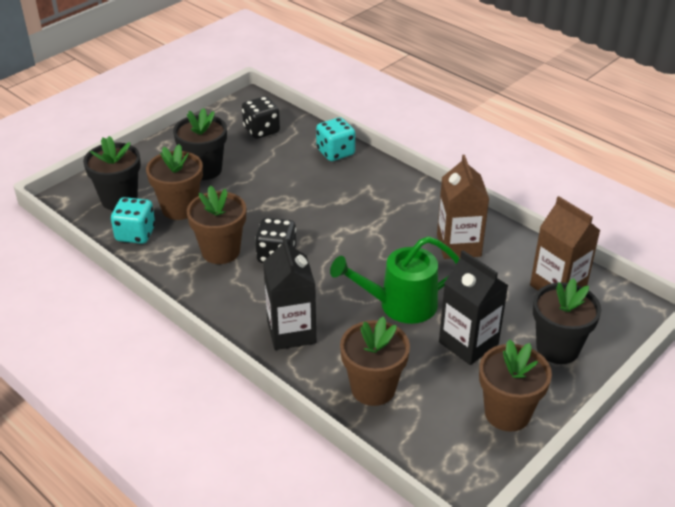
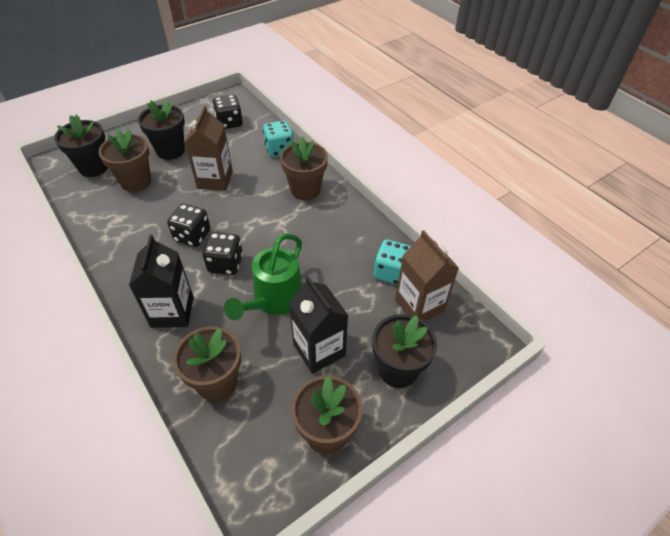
camera: 10 degrees right, 10 degrees up
turquoise dice [111,197,155,244] -> turquoise dice moved to [374,240,411,285]
brown flower pot [187,185,246,264] -> brown flower pot moved to [280,137,328,200]
green watering can [330,236,459,324] -> green watering can turned 60 degrees counterclockwise [224,233,302,320]
brown carton [437,155,489,259] -> brown carton moved to [184,106,233,191]
none -> black dice [203,232,243,275]

